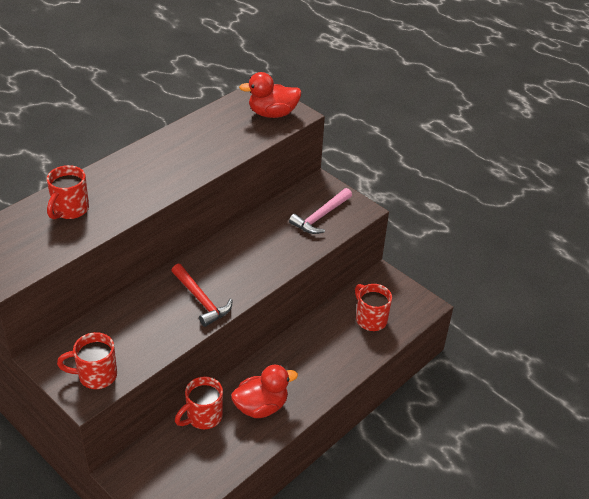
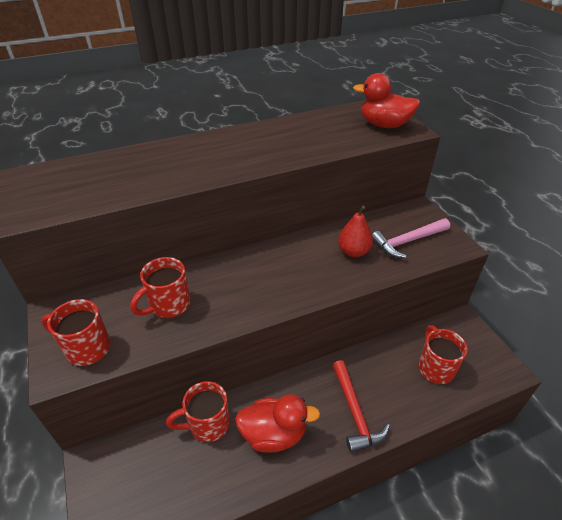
camera: 25 degrees right, 0 degrees up
red mug [47,165,89,219] -> red mug moved to [130,257,190,318]
red hammer [171,264,232,327] -> red hammer moved to [332,360,390,452]
none -> red pear [338,206,373,257]

